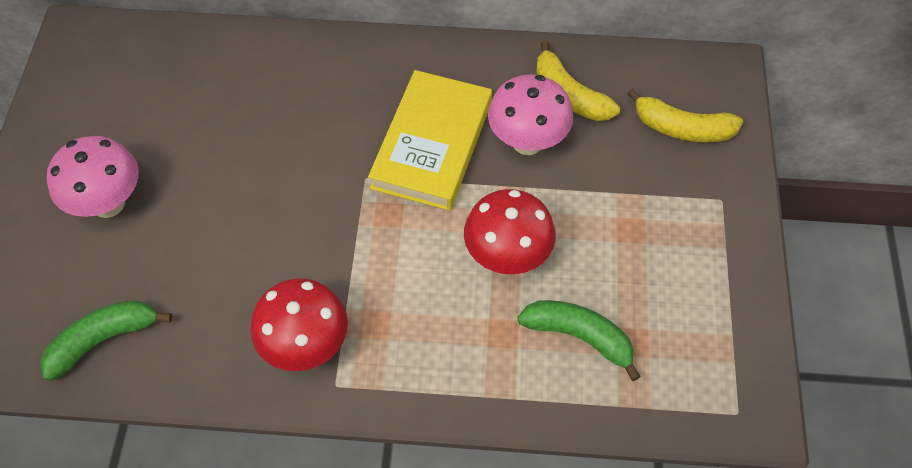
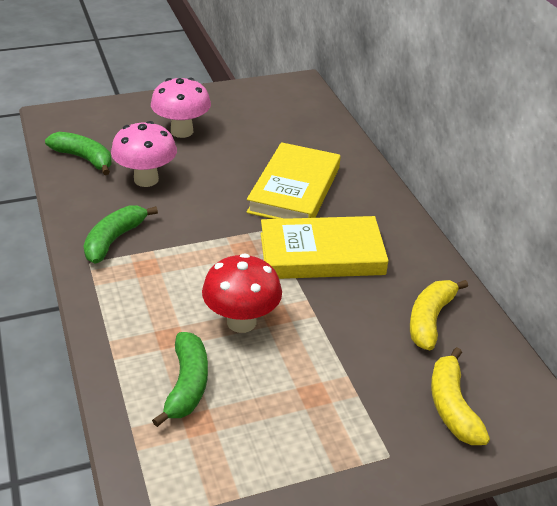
camera: 65 degrees right, 20 degrees down
red mushroom [250,278,348,371] -> green banana [83,205,158,264]
pink mushroom [488,74,573,155] -> pink mushroom moved to [111,121,177,187]
none -> yellow book [247,142,341,219]

